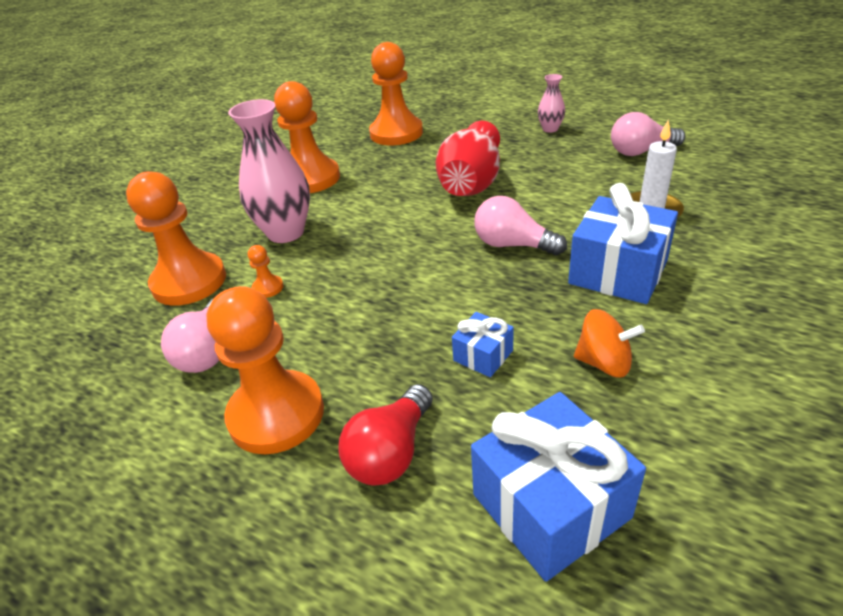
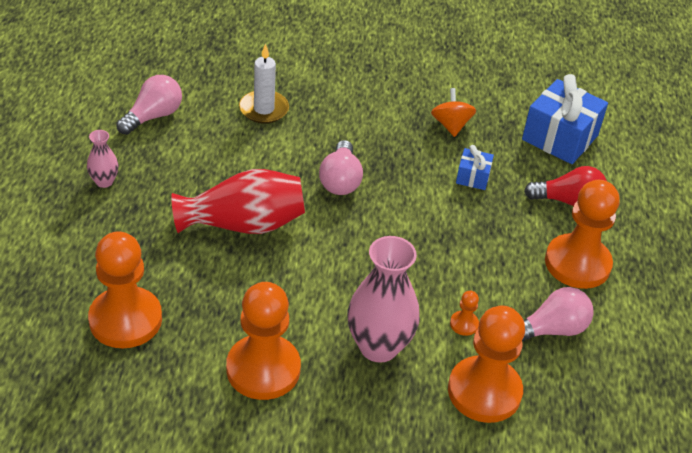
camera: 120 degrees left, 5 degrees up
blue gift [568,183,678,304] -> none
pink light bulb [611,112,685,156] -> pink light bulb turned 105 degrees counterclockwise [116,75,182,135]

